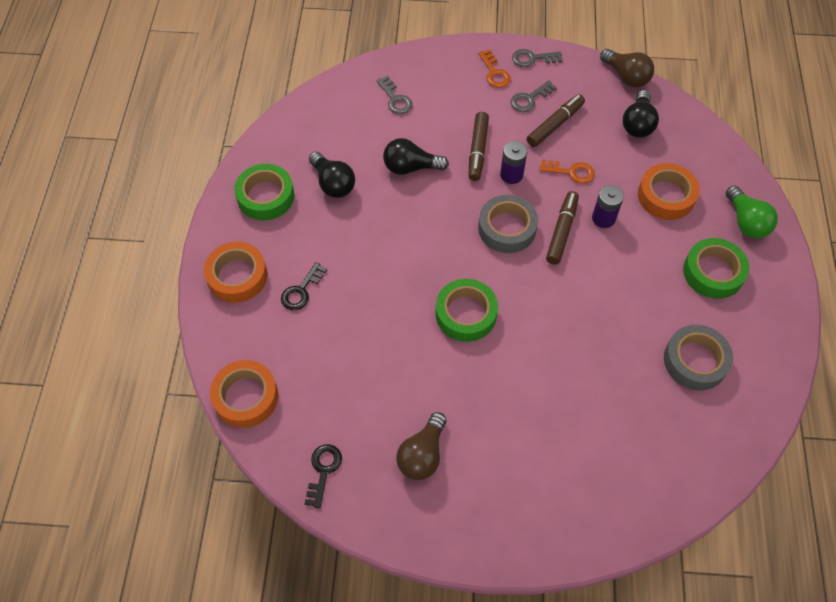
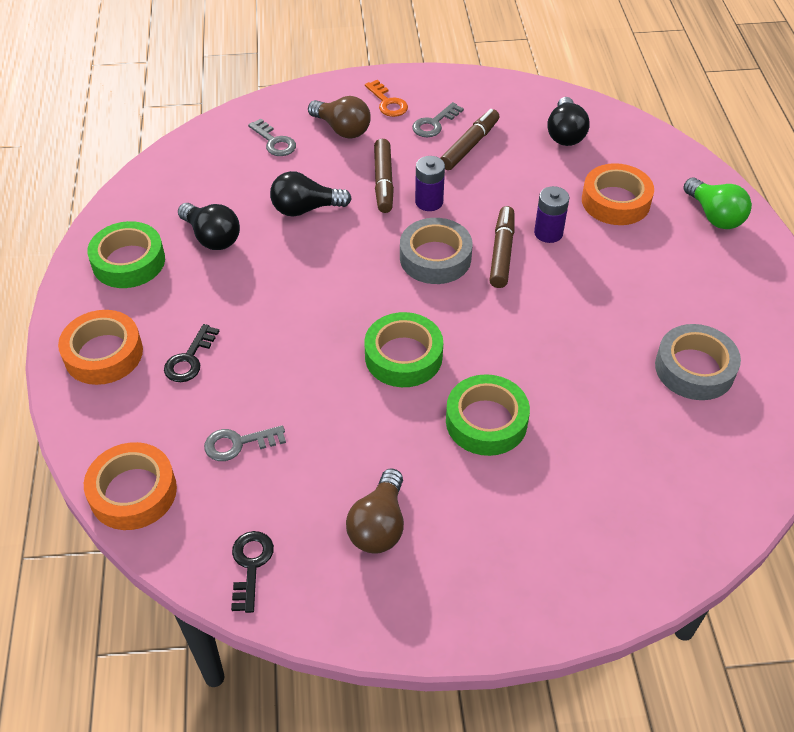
camera: 10 degrees left, 10 degrees down
grey key [512,49,563,67] -> grey key moved to [204,425,286,461]
orange key [540,159,595,184] -> none
brown light bulb [600,49,654,87] -> brown light bulb moved to [308,96,371,139]
green tape [683,238,749,299] -> green tape moved to [446,374,530,456]

